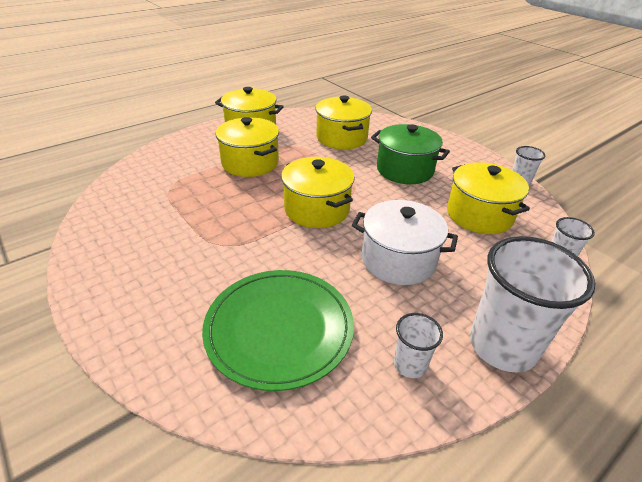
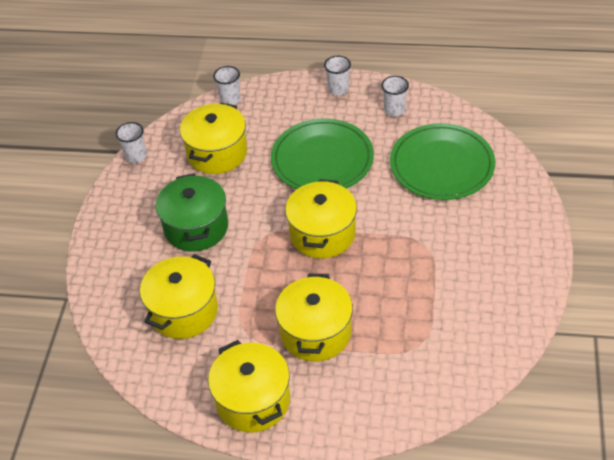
camera: 130 degrees left, 10 degrees up
white pot [352,200,458,285] -> green plate [271,118,374,189]
white cup [470,236,596,372] -> white cup [324,56,351,96], size x0.48

